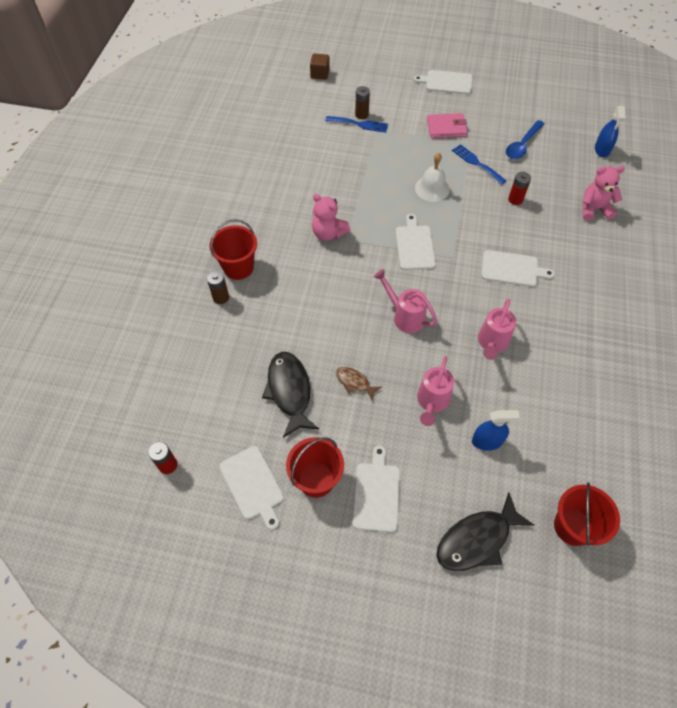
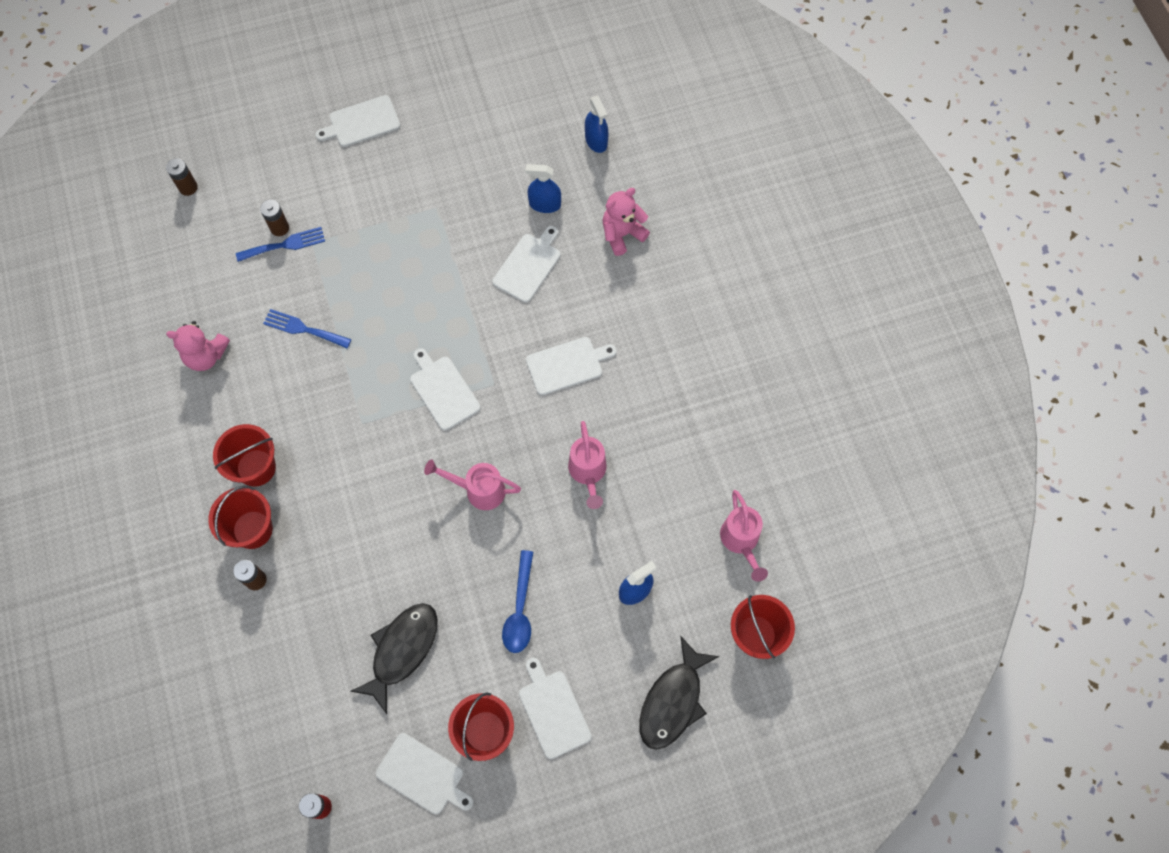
camera: 30 degrees left, 10 degrees up
black fish [262,352,319,438] -> black fish turned 75 degrees clockwise [350,603,438,714]
brown cube [310,54,330,80] -> brown battery [166,158,198,196]
pink teddy bear [312,194,351,241] -> pink teddy bear moved to [166,321,230,371]
brown fish [336,367,382,400] -> none
white bell [415,153,450,202] -> none
pink watering can [417,356,454,426] -> pink watering can moved to [720,490,768,582]
pink wallet [427,113,468,138] -> none
blue fork [452,144,506,185] -> blue fork moved to [263,309,352,348]
blue spoon [506,120,544,159] -> blue spoon moved to [502,550,533,653]
red battery [508,172,531,205] -> white cutting board [492,226,561,303]
none -> red bucket [213,424,276,487]
none -> blue spray bottle [525,164,561,213]

